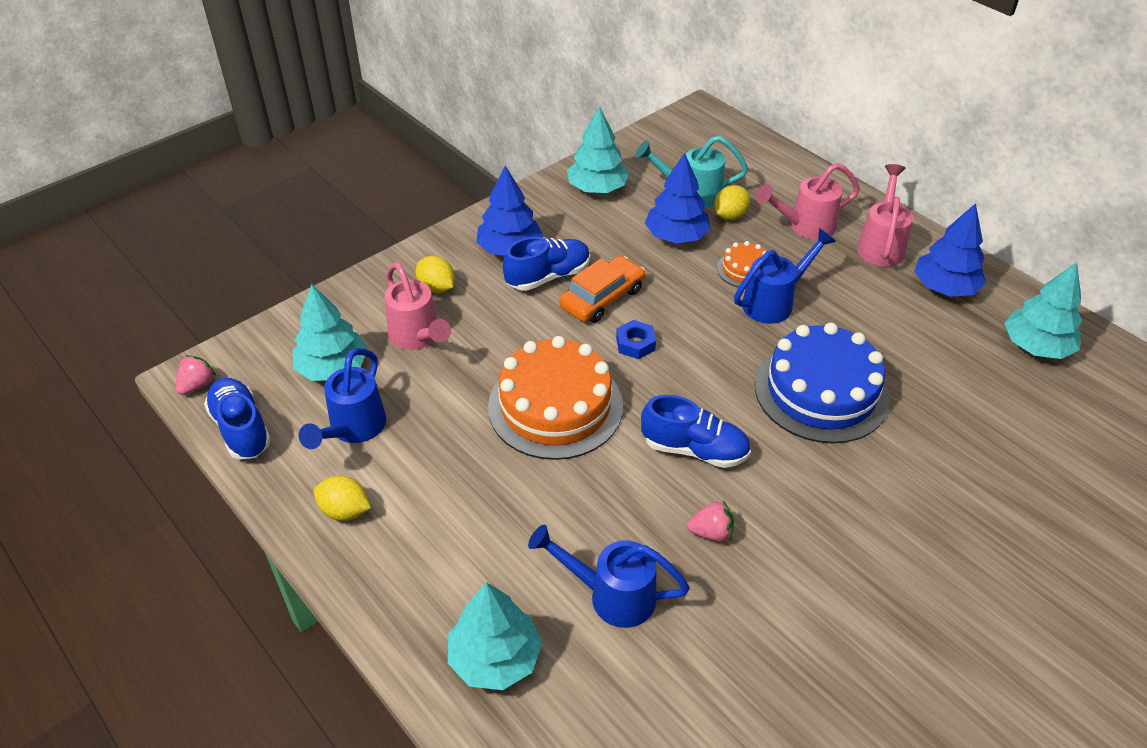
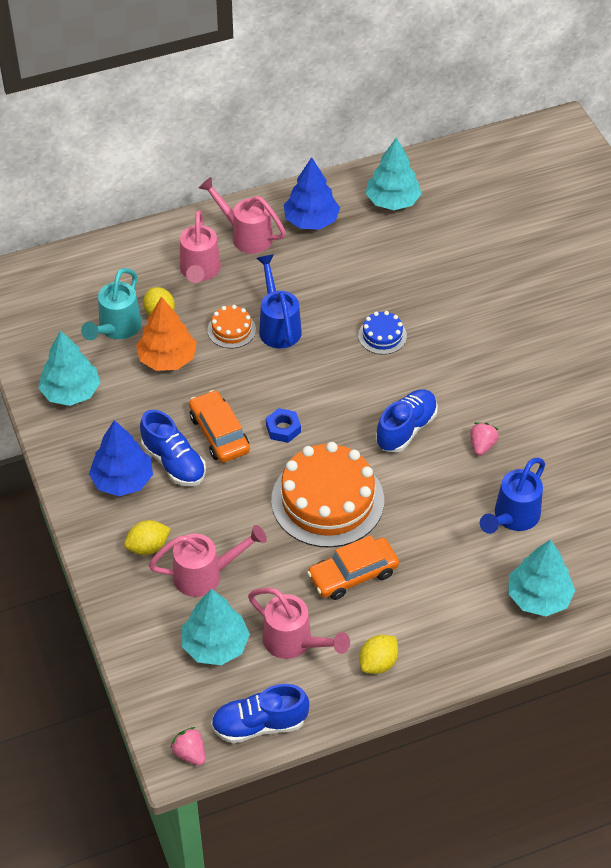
camera: 70 degrees left, 5 degrees up
blue watering can [299,348,386,449] -> pink watering can [248,588,350,659]
blue shoe [503,237,590,291] -> blue shoe turned 150 degrees clockwise [140,410,206,486]
blue tree [645,153,711,244] -> orange tree [136,297,197,371]
blue cake [755,323,890,443] -> blue cake [358,311,407,355], size x0.46
none -> orange car [307,535,399,600]

